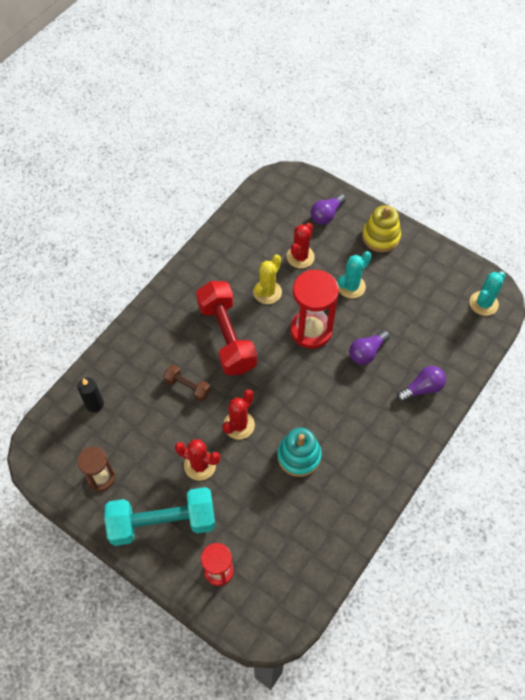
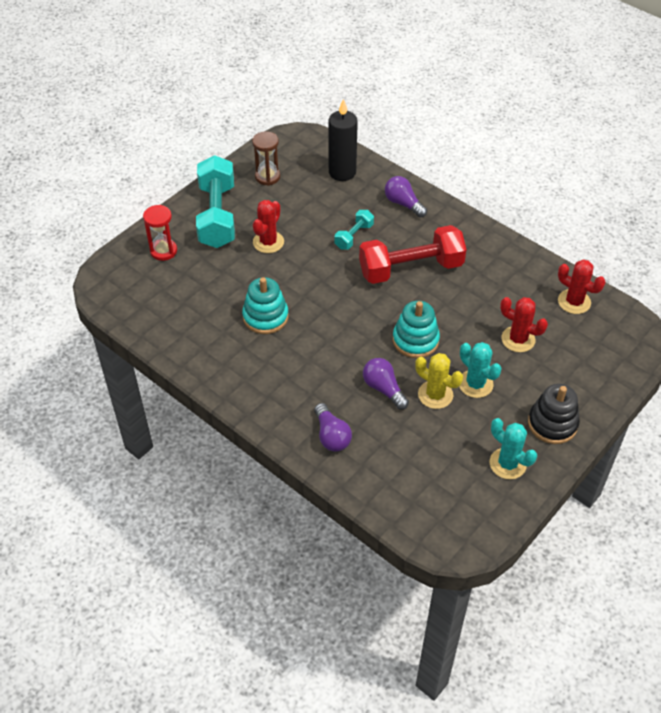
camera: 95 degrees right, 10 degrees down
black candle [77,377,104,412] -> black candle [329,99,358,181], size x1.59
brown dumbbell [163,364,211,402] -> turquoise dumbbell [335,210,374,250]
red cactus [222,390,255,439] -> red cactus moved to [558,259,606,314]
yellow cactus [253,255,282,304] -> yellow cactus moved to [415,353,463,409]
red hourglass [290,270,339,349] -> turquoise stacking toy [393,301,440,358]
purple light bulb [311,194,346,225] -> purple light bulb moved to [385,176,427,218]
yellow stacking toy [362,205,401,252] -> black stacking toy [528,384,580,444]
turquoise cactus [470,271,506,316] -> turquoise cactus moved to [490,418,537,479]

